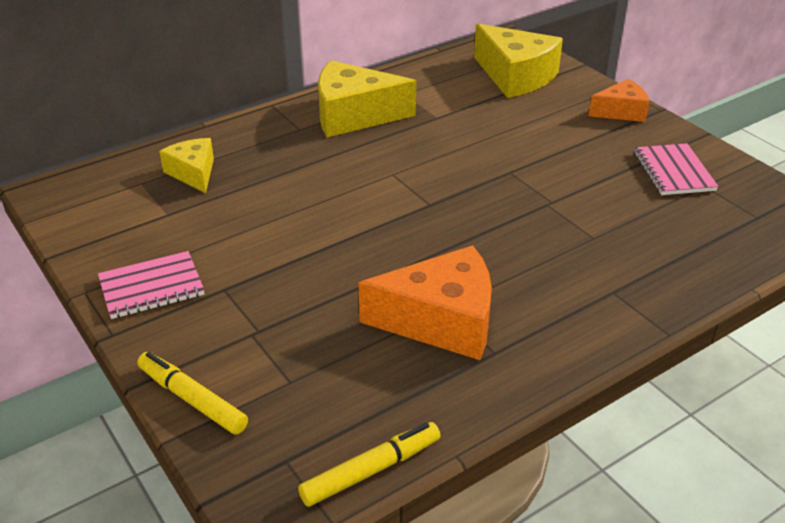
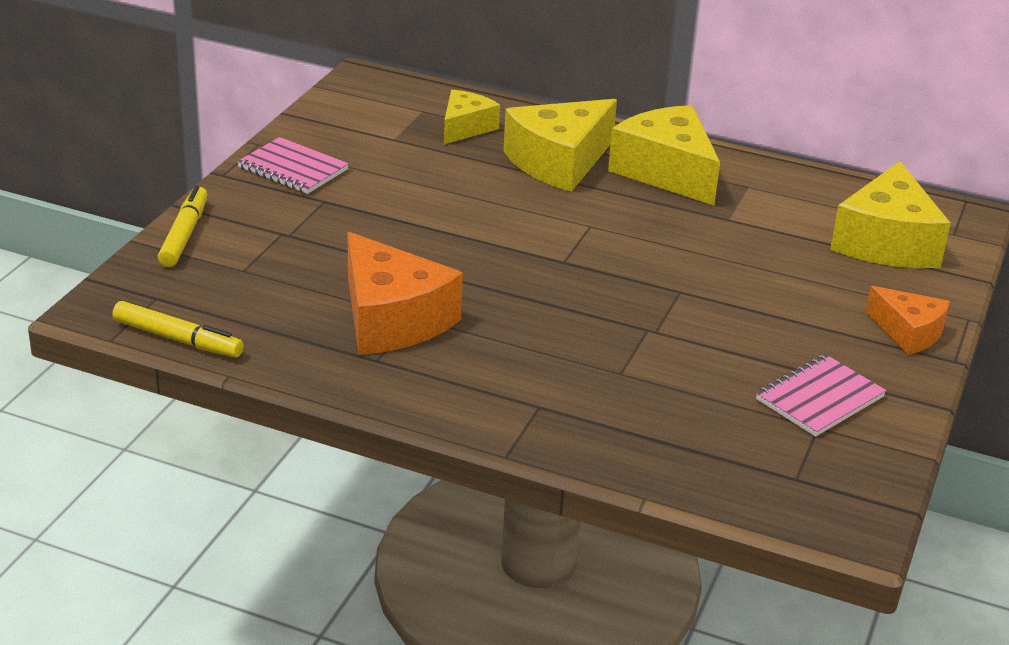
camera: 55 degrees right, 5 degrees down
none -> yellow cheese [503,99,617,192]

